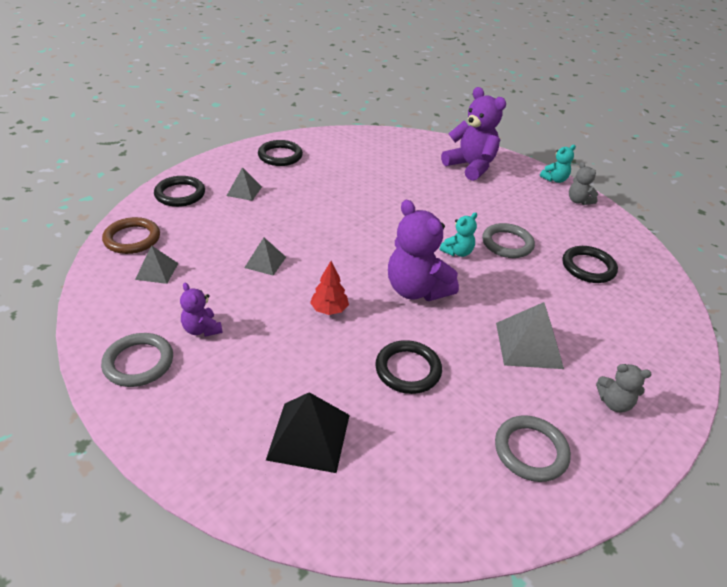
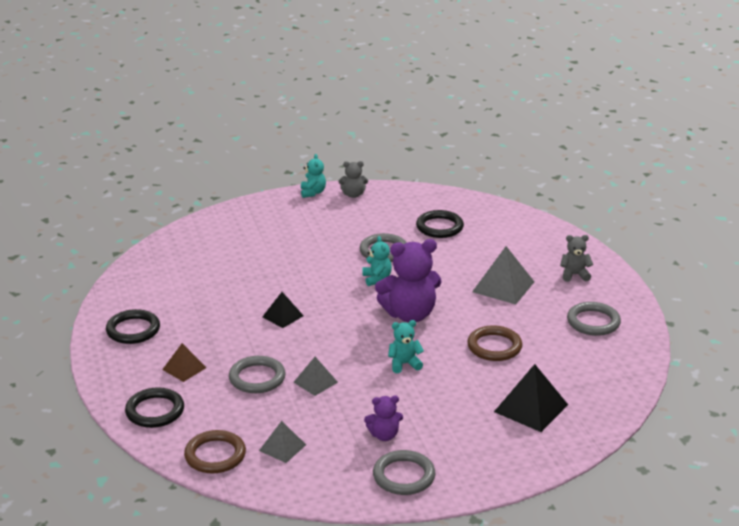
camera: 60 degrees left, 10 degrees down
grey pyramid [227,167,262,201] -> brown pyramid [162,343,207,382]
red tree [310,261,349,315] -> turquoise teddy bear [388,320,424,373]
black ring [375,340,442,394] -> brown ring [467,325,522,361]
purple teddy bear [441,87,506,181] -> none
grey teddy bear [596,364,652,412] -> grey teddy bear turned 135 degrees counterclockwise [560,235,593,282]
none -> grey ring [229,356,286,393]
none -> black pyramid [262,292,304,328]

